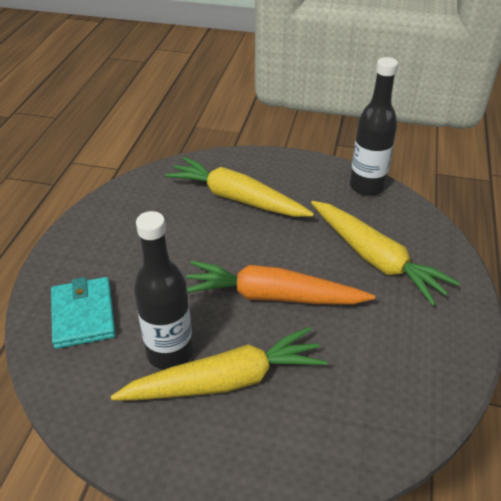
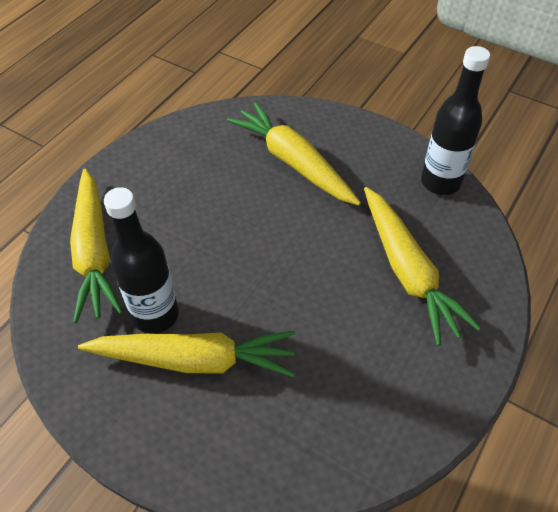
camera: 20 degrees right, 10 degrees up
turquoise wallet [51,277,116,349] -> yellow carrot [70,169,123,323]
orange carrot [187,261,375,305] -> none

